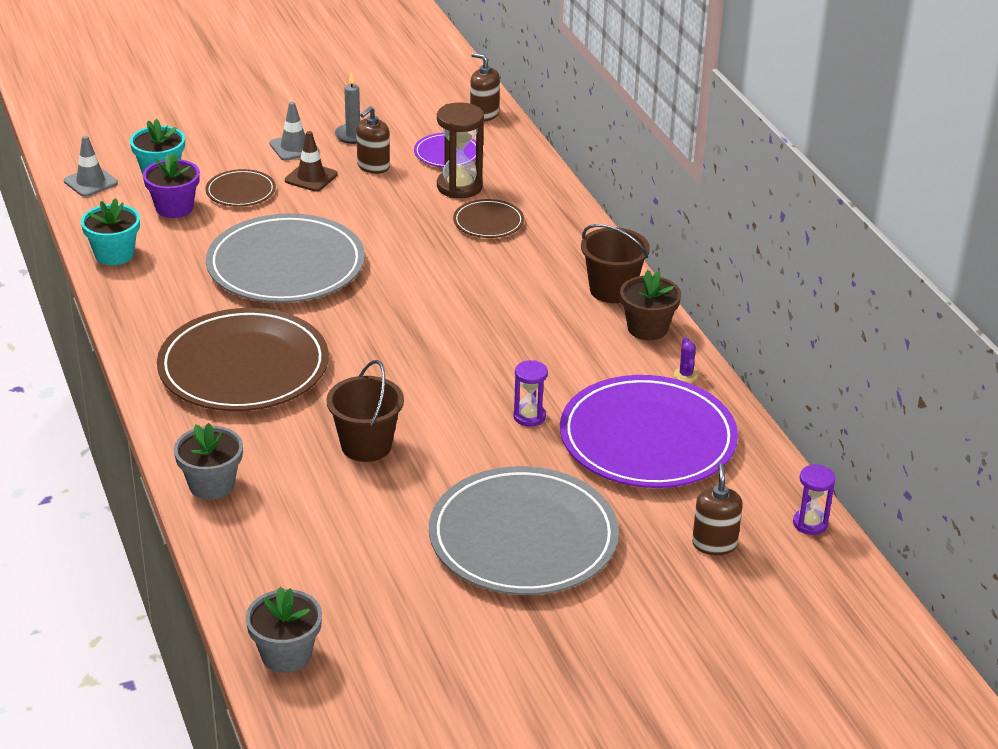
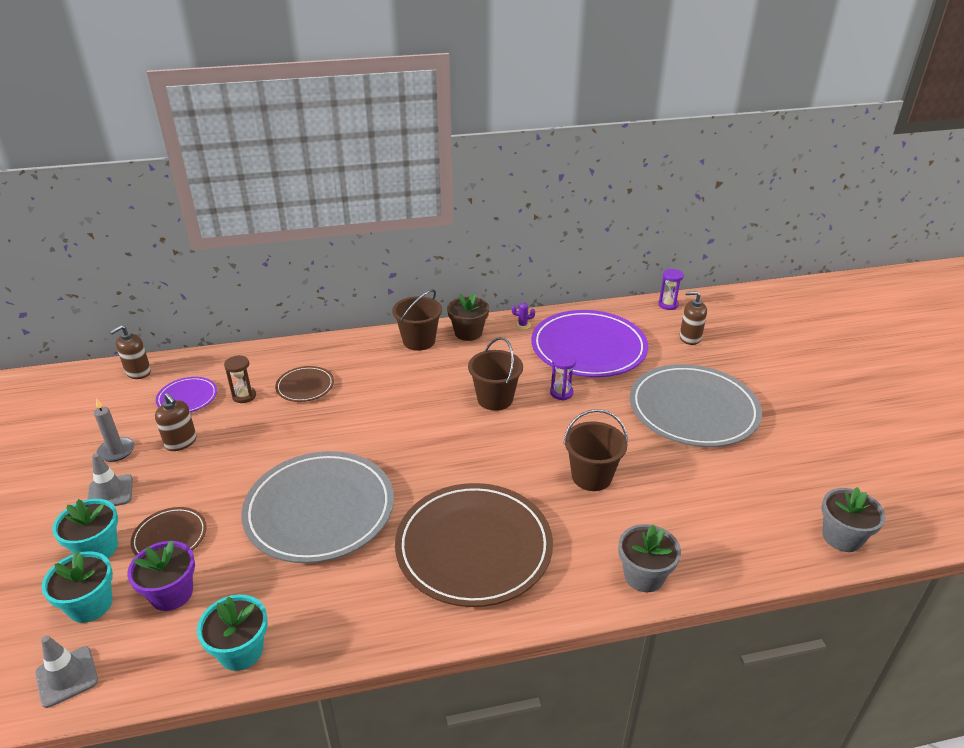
camera: 80 degrees left, 0 degrees up
brown traffic cone [285,131,338,192] -> none
brown hourglass [437,103,484,198] -> brown hourglass [224,355,256,403], size x0.60
none -> turquoise flower pot [52,499,118,558]
none -> brown bucket [468,337,523,411]

